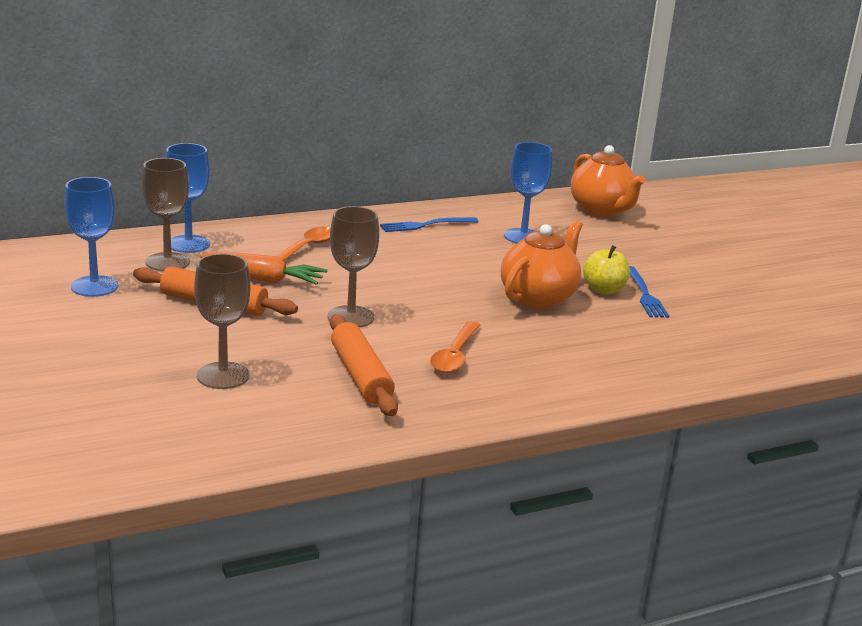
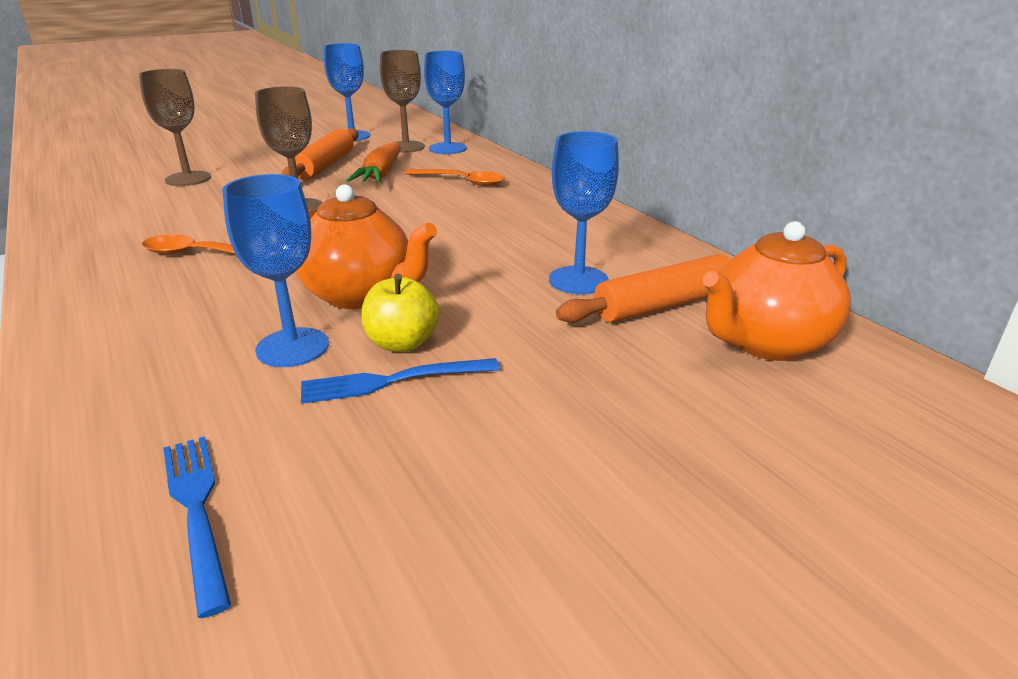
camera: 85 degrees right, 5 degrees up
orange rolling pin [330,314,398,416] -> orange rolling pin moved to [556,254,731,323]
blue fork [380,217,479,232] -> blue fork moved to [163,436,231,618]
none -> blue goblet [222,174,329,367]

